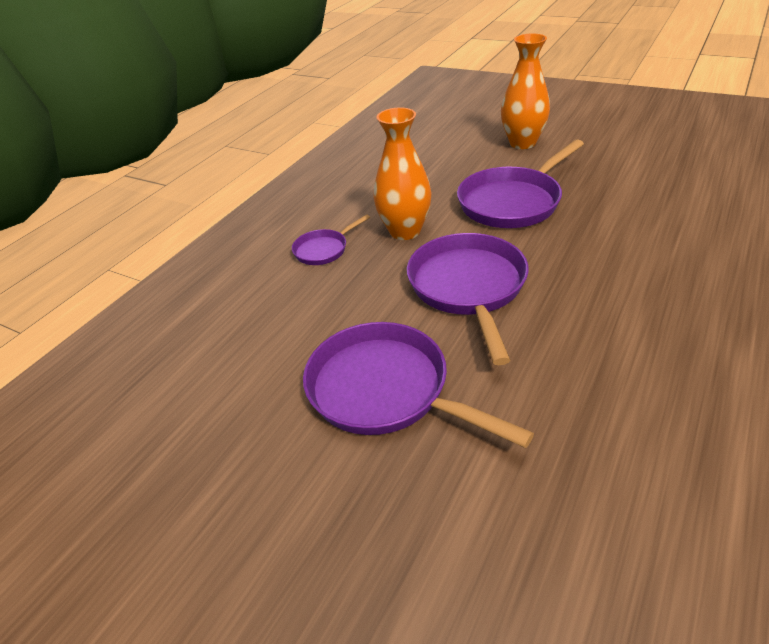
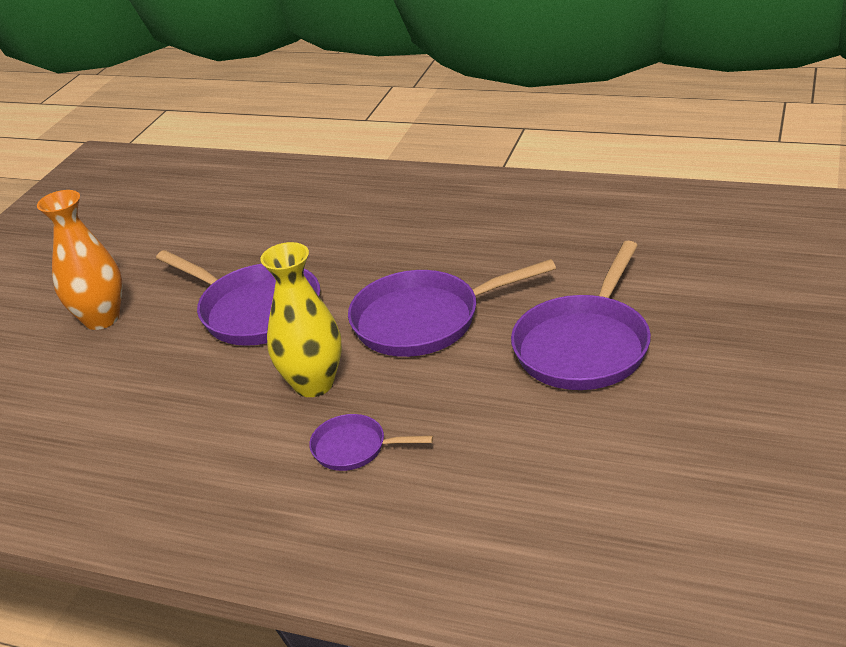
camera: 100 degrees left, 5 degrees down
purple pan [292,214,370,265] -> purple pan turned 150 degrees clockwise [309,414,433,471]
orange vase [373,107,431,240] -> yellow vase [260,242,342,397]

